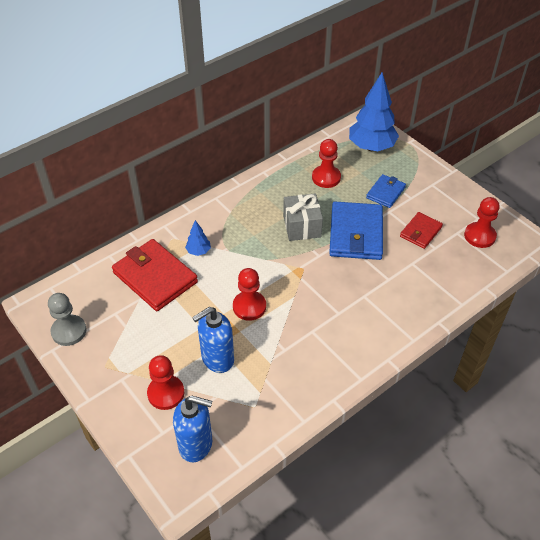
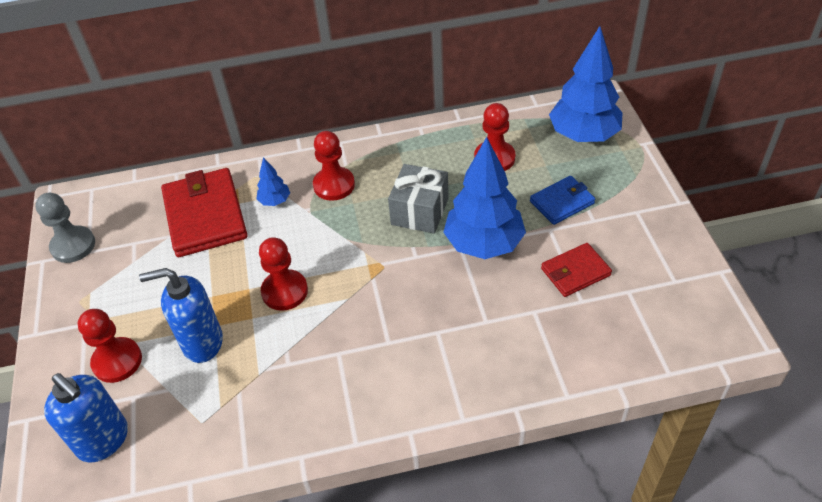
camera: 30 degrees right, 0 degrees up
blue wallet [329,202,383,260] -> blue tree [443,137,526,259]
red pawn [464,197,500,248] -> red pawn moved to [313,131,355,201]

